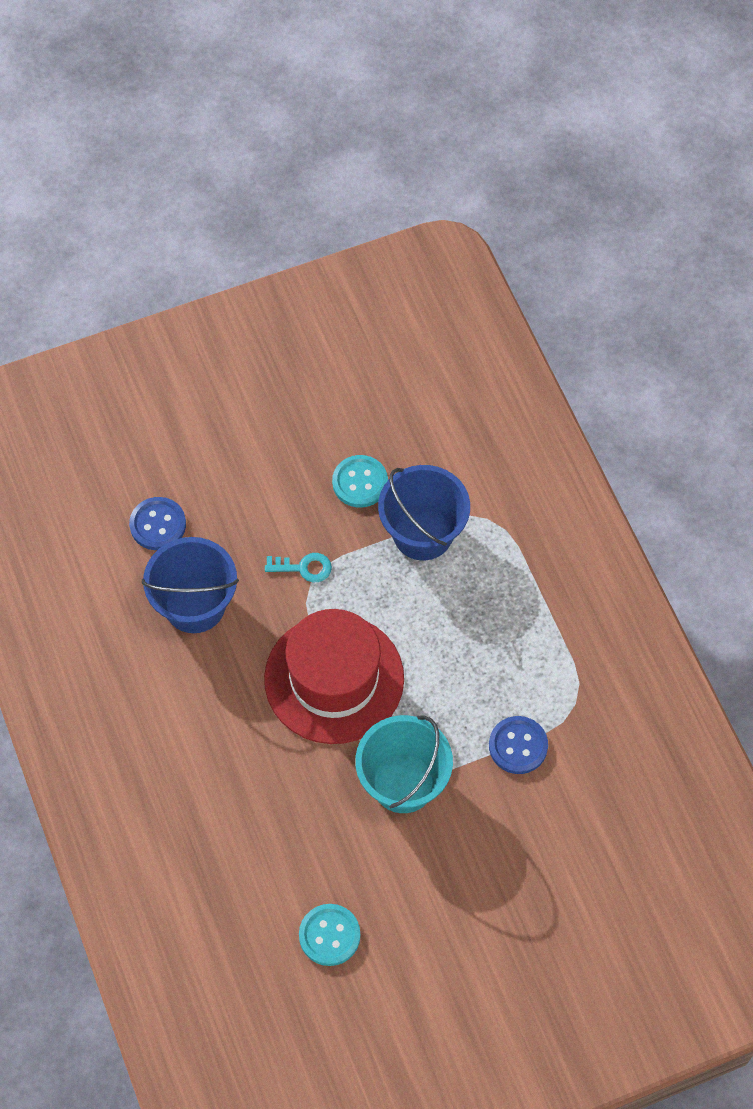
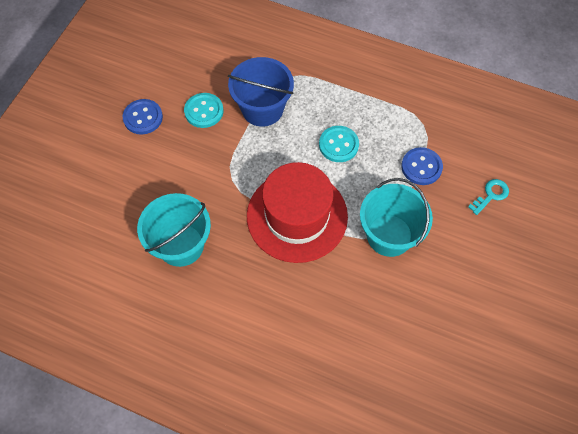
camera: 45 degrees left, 0 degrees up
blue button [129,497,186,550] -> blue button moved to [123,99,163,135]
blue bucket [142,537,239,633] -> turquoise bucket [137,193,211,267]
turquoise key [265,553,332,582] -> turquoise key moved to [468,179,509,215]
turquoise button [299,904,360,966] -> turquoise button moved to [319,126,359,162]

